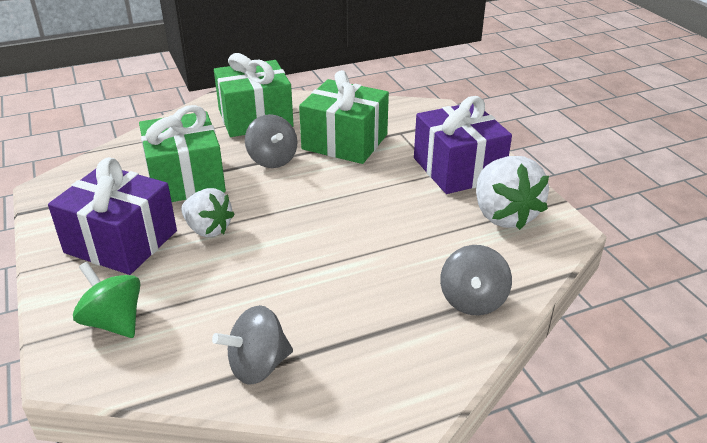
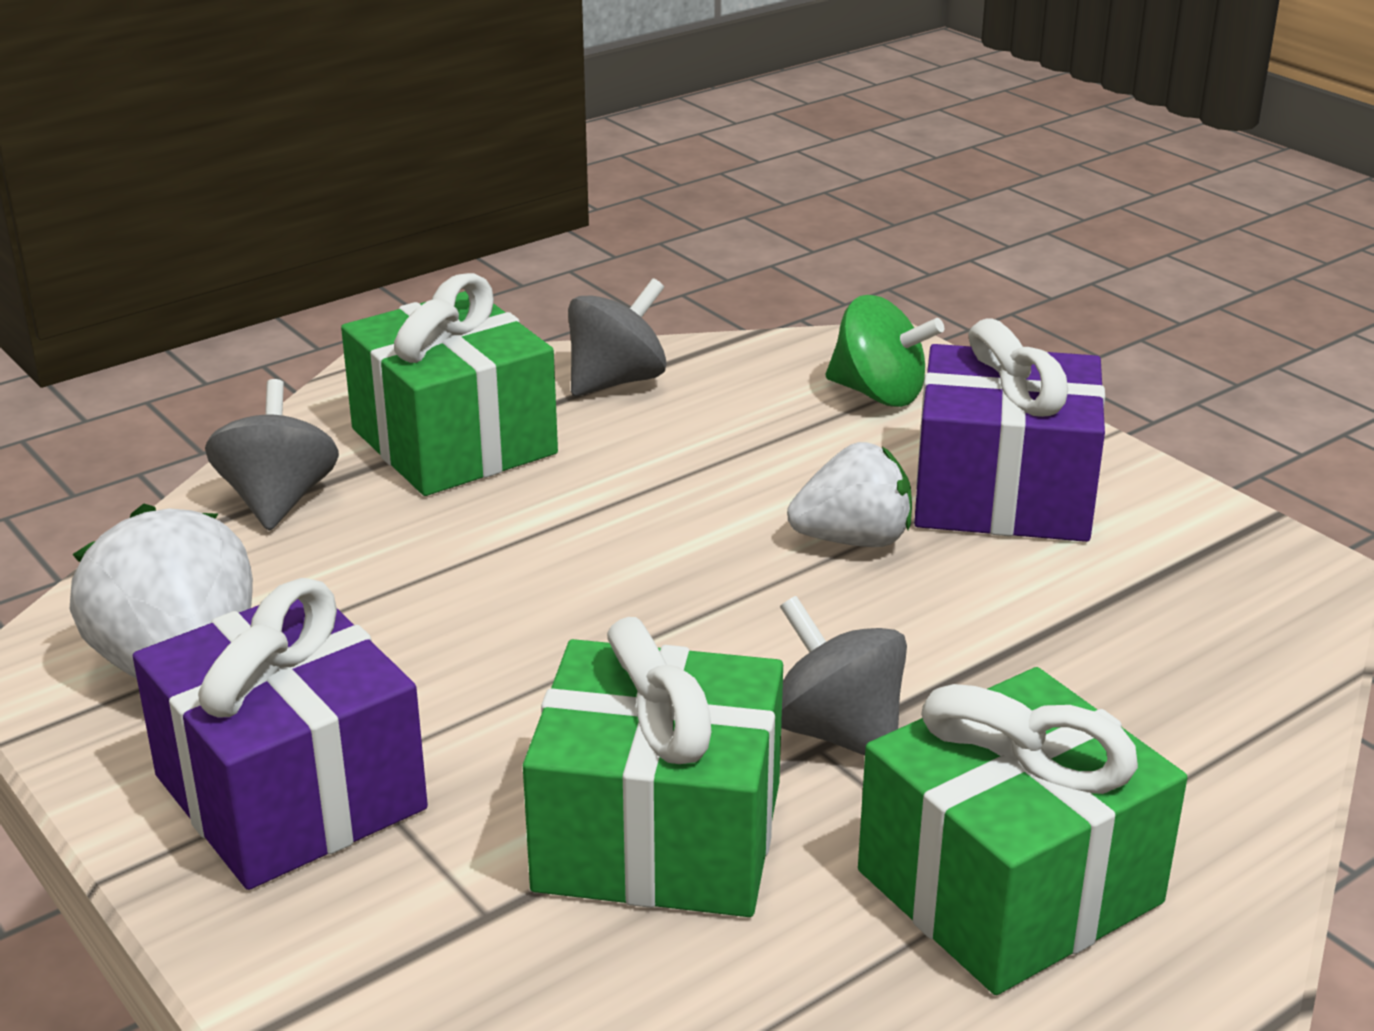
camera: 165 degrees right, 5 degrees down
green gift [139,105,226,202] -> green gift moved to [341,273,558,496]
white strawberry [181,188,235,237] -> white strawberry turned 150 degrees clockwise [787,442,912,547]

